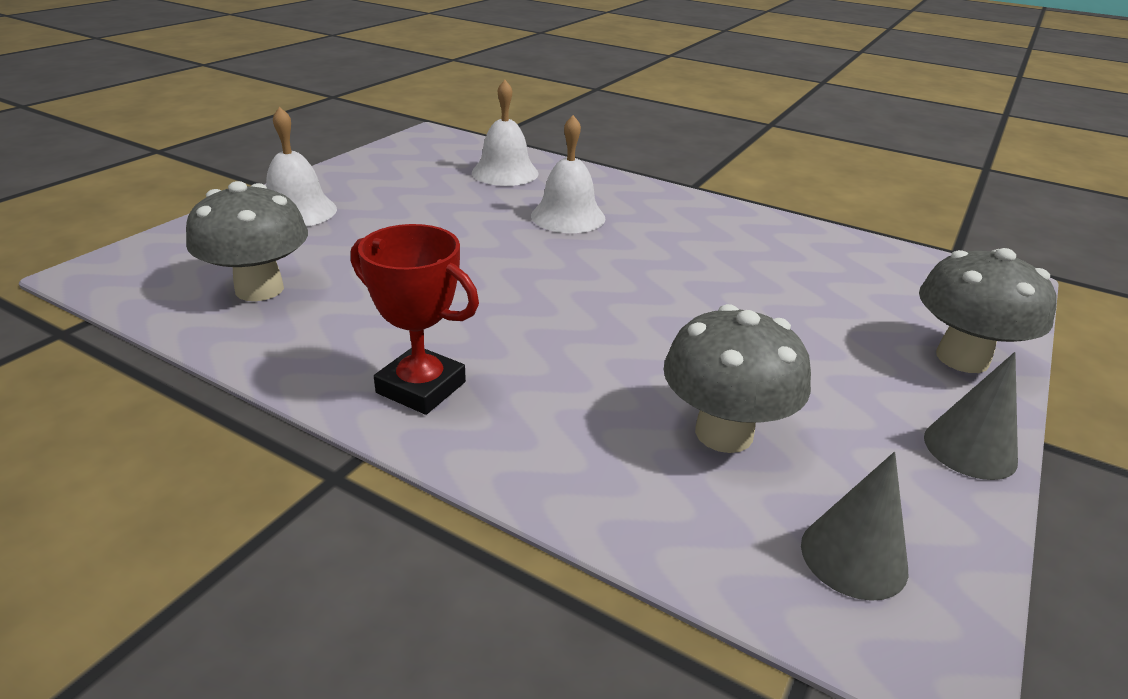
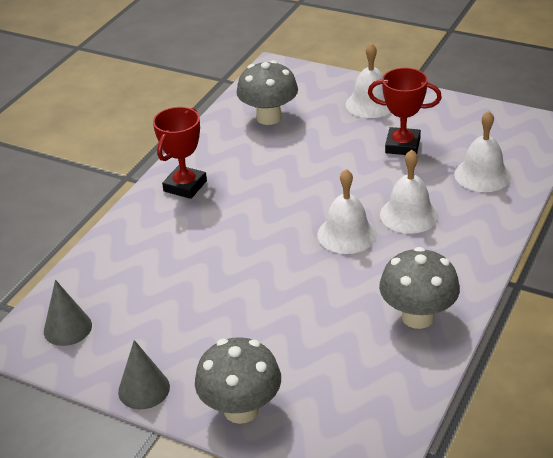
camera: 90 degrees right, 5 degrees up
grey mushroom [664,304,811,453] -> grey mushroom moved to [379,247,460,329]
none -> white bell [317,169,377,254]
none -> red trophy [368,68,442,155]

